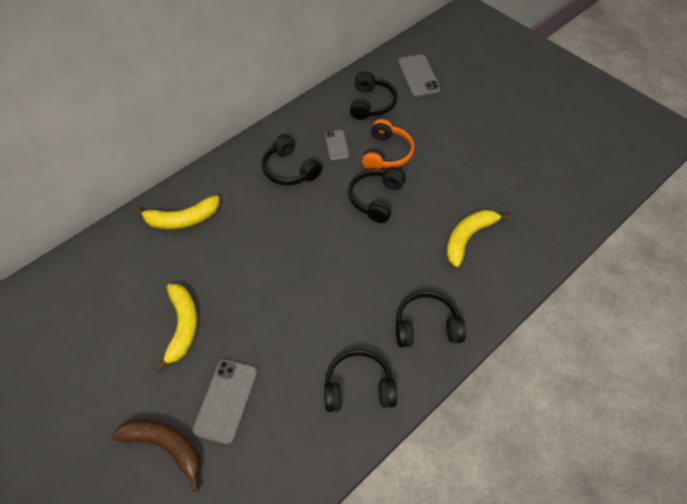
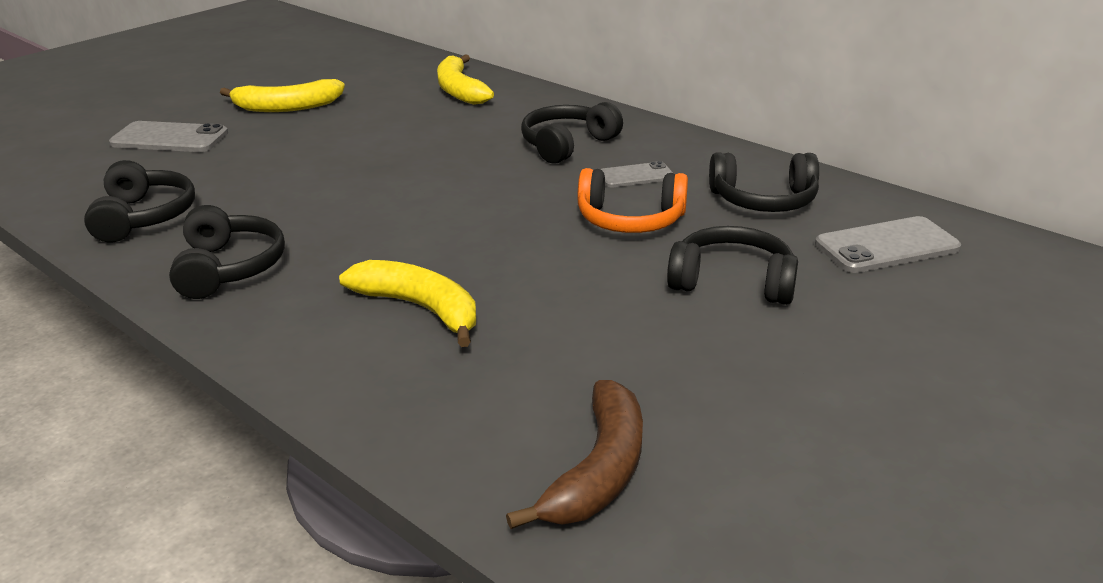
camera: 85 degrees right, 25 degrees down
brown banana [112,419,200,492] -> brown banana moved to [506,380,643,529]
black headphones [348,167,406,223] -> black headphones moved to [667,226,798,305]

